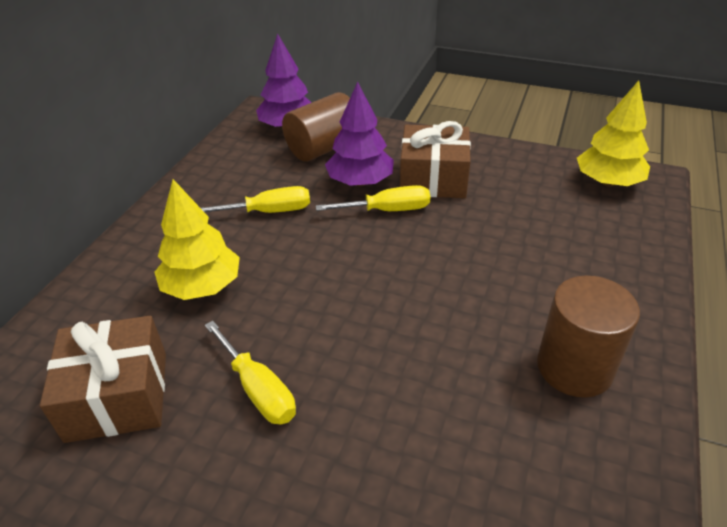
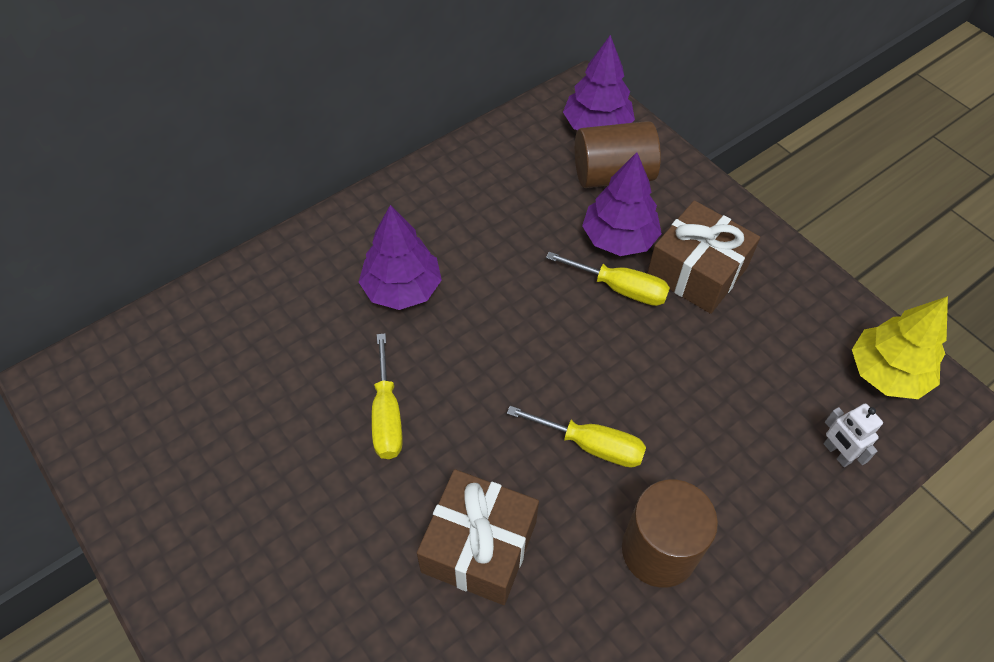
camera: 30 degrees right, 15 degrees up
brown gift [40,316,166,443] -> brown gift moved to [417,469,539,605]
yellow tree [155,179,240,300] -> purple tree [359,205,442,310]
yellow screwdriver [201,186,310,213] -> yellow screwdriver moved to [507,406,646,467]
none -> white robot [824,403,883,467]

